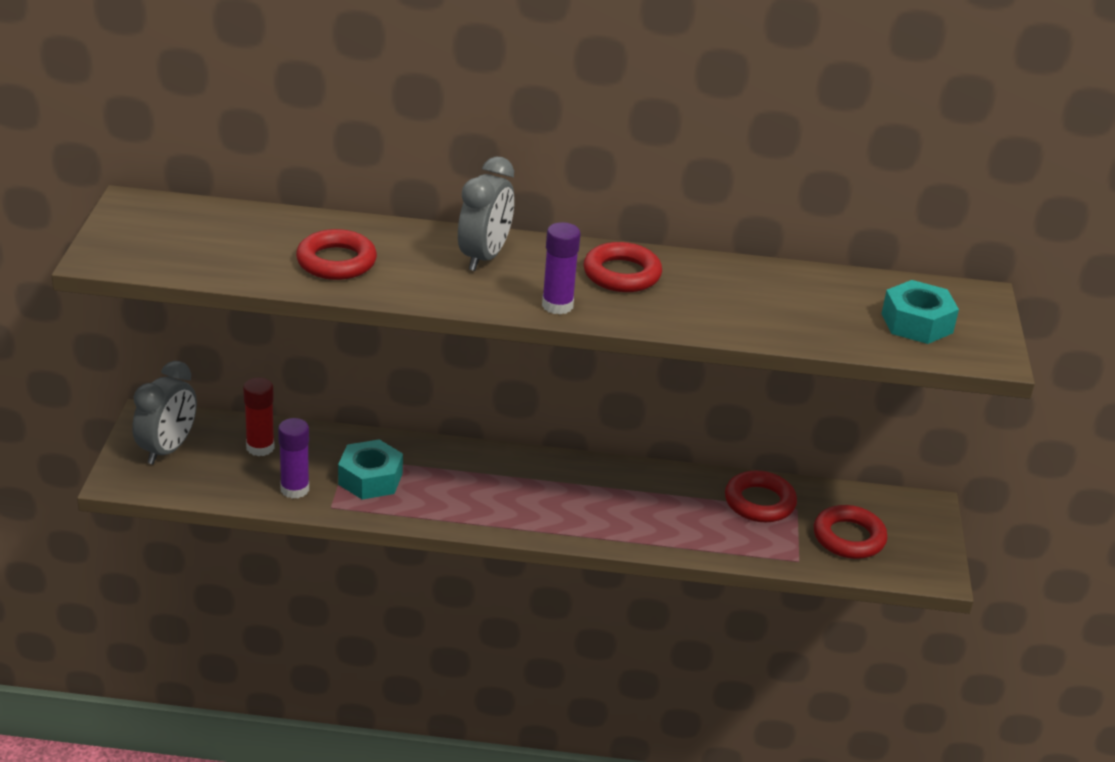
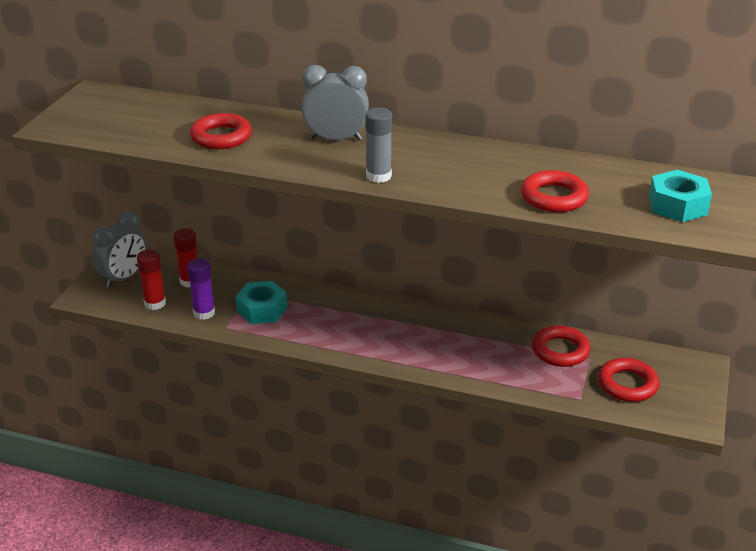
camera: 15 degrees right, 0 degrees up
grey clock [458,157,514,271] -> grey clock turned 120 degrees counterclockwise [302,65,369,141]
purple glue stick [542,222,581,315] -> grey glue stick [365,108,392,183]
red ring [583,242,662,292] -> red ring moved to [521,170,589,212]
none -> red glue stick [137,249,166,310]

